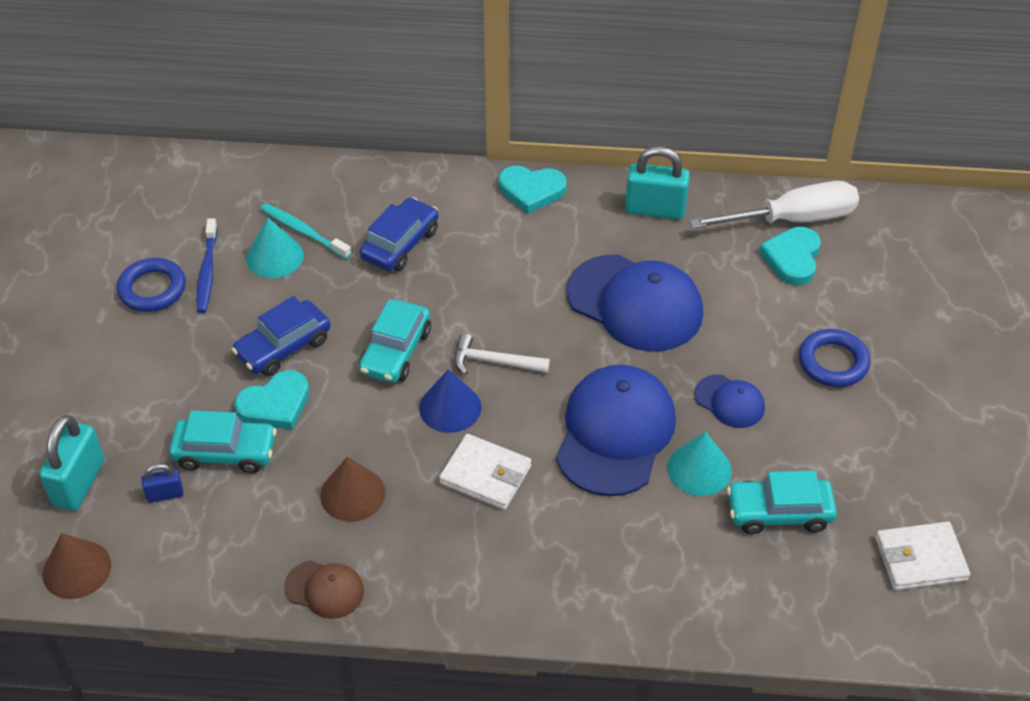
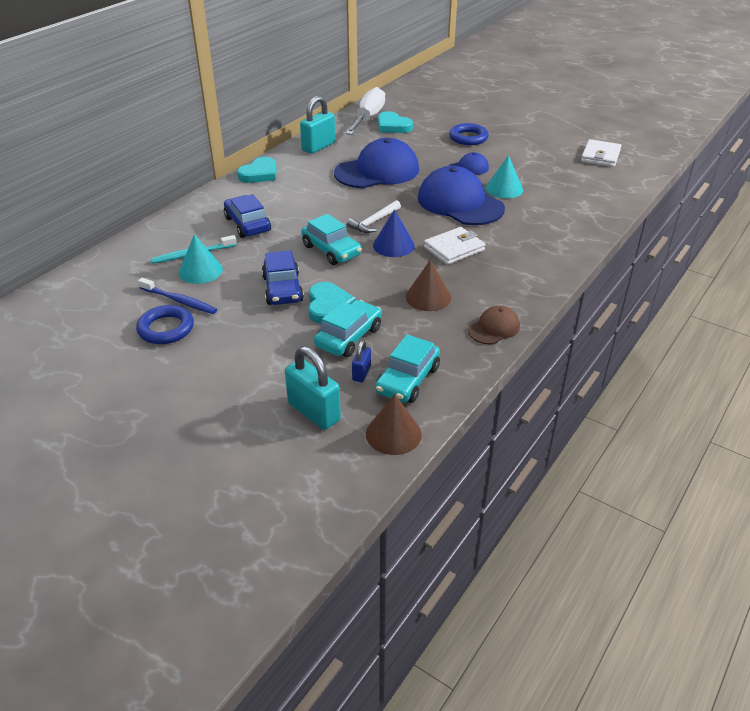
camera: 60 degrees left, 10 degrees down
turquoise car [727,471,837,534] -> turquoise car moved to [375,335,440,403]

